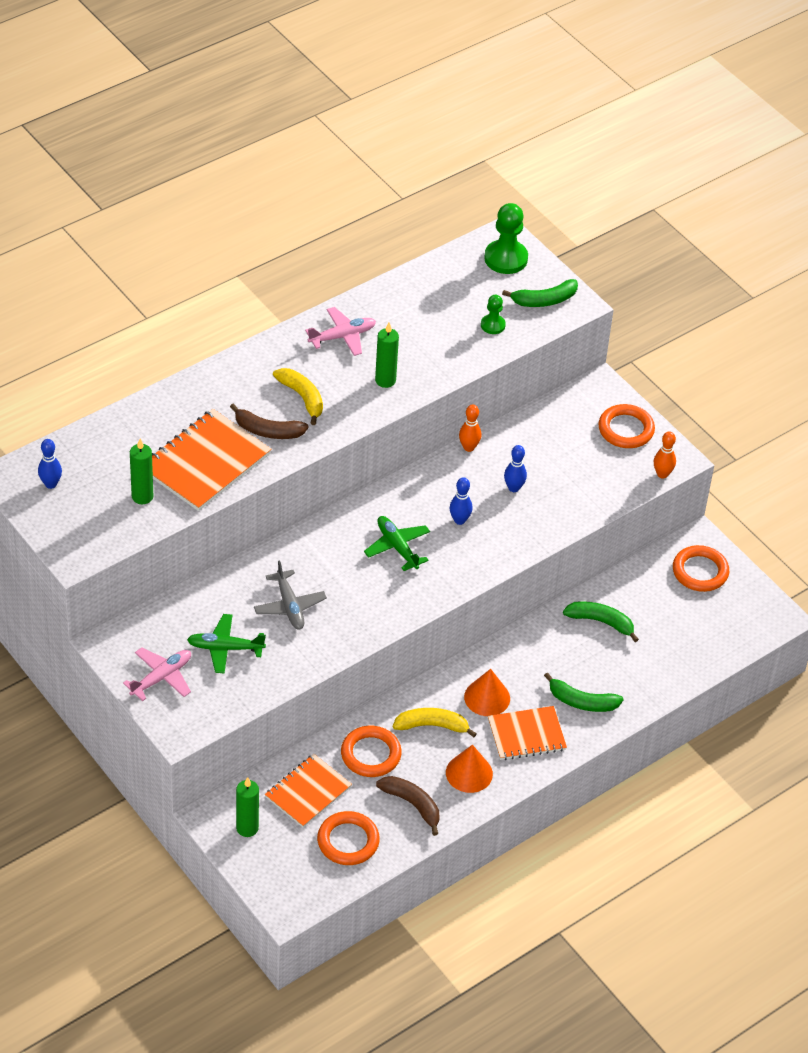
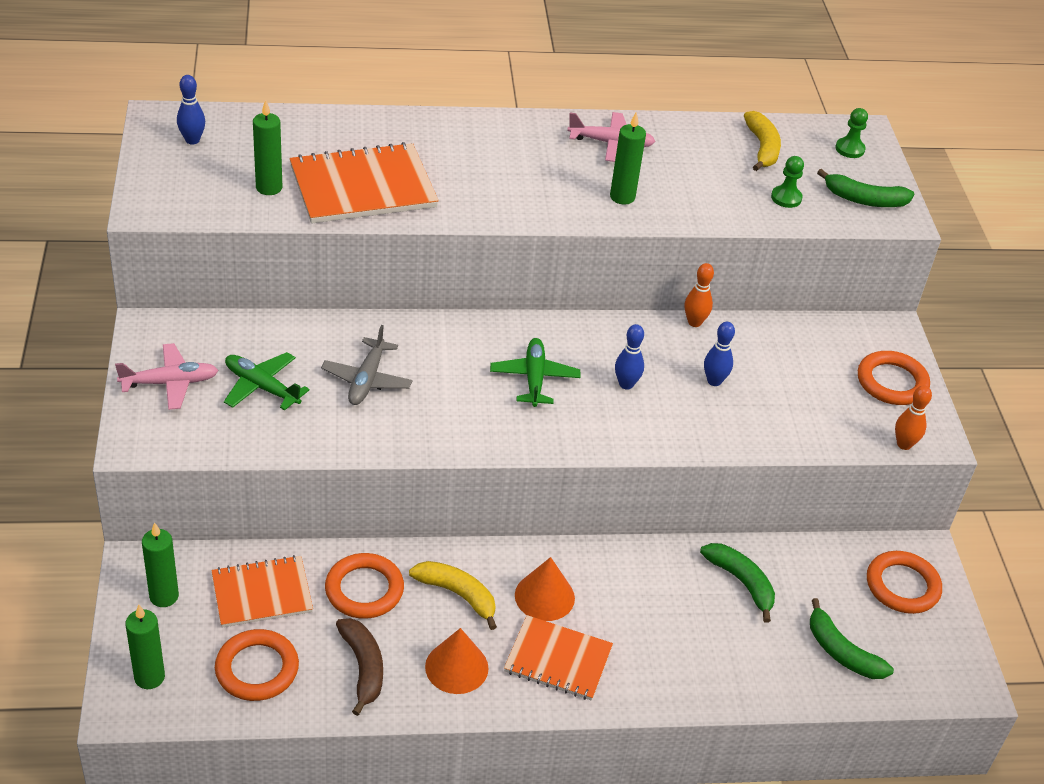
camera: 30 degrees right, 5 degrees down
brown banana [230,403,309,439] -> none
yellow banana [273,368,323,425] -> yellow banana moved to [744,111,781,171]
green pawn [484,203,528,274] -> green pawn [835,108,868,158], size x0.56
green banana [544,672,624,712] -> green banana moved to [810,598,894,679]
none -> green candle [125,605,165,689]

